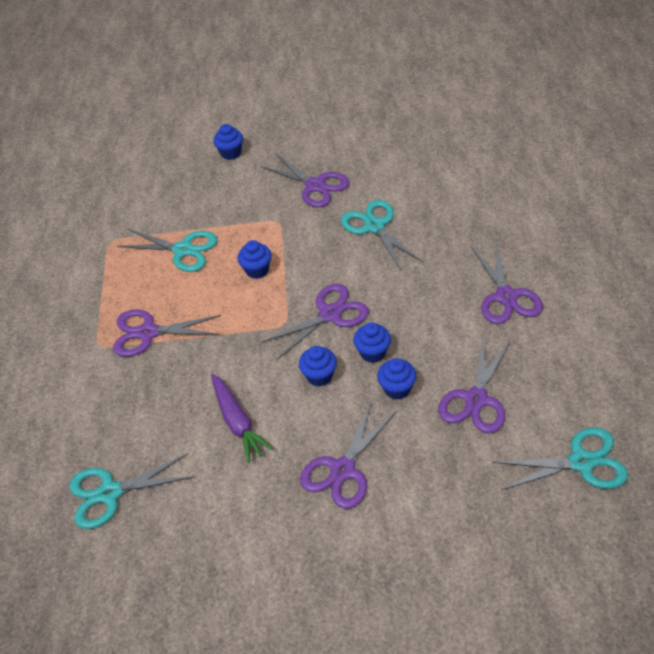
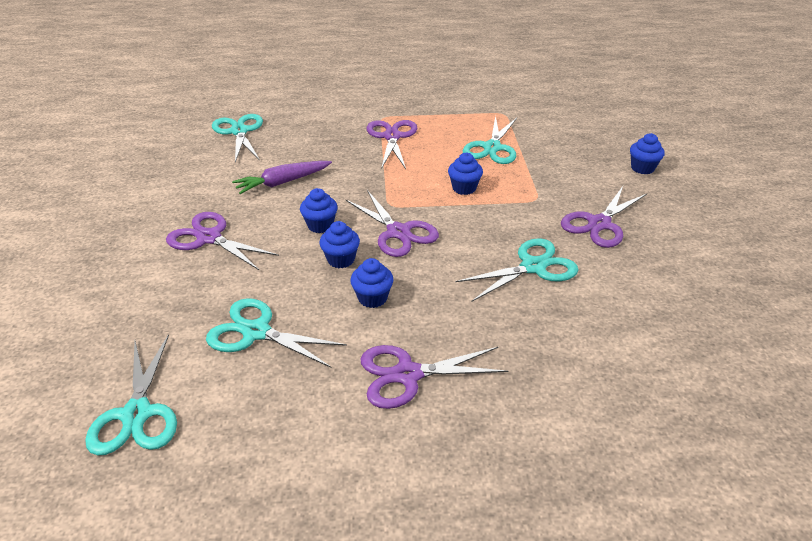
camera: 85 degrees right, 10 degrees down
blue cupcake [377,358,416,399] -> blue cupcake moved to [350,258,393,308]
purple scissors [438,335,511,433] -> turquoise scissors [206,298,347,368]

